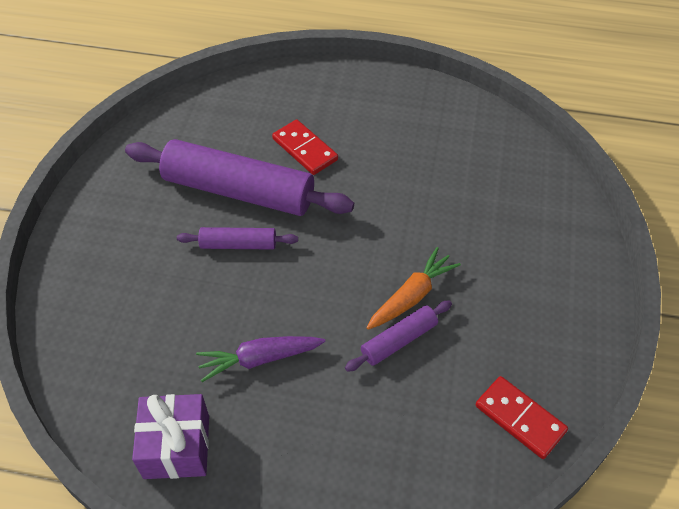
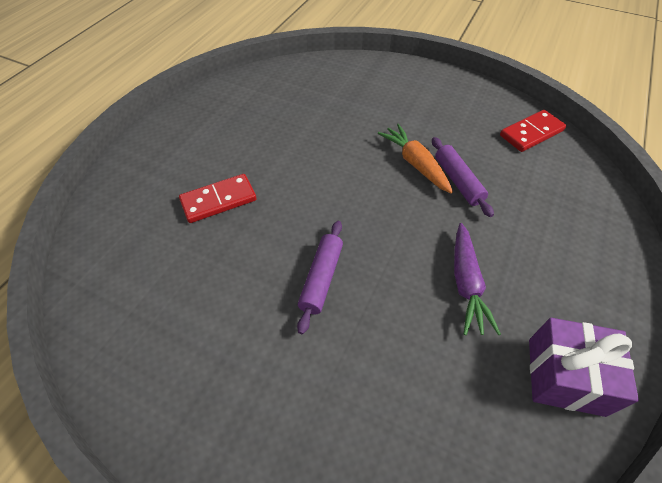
camera: 75 degrees left, 0 degrees up
purple rolling pin [125,139,354,216] -> none

